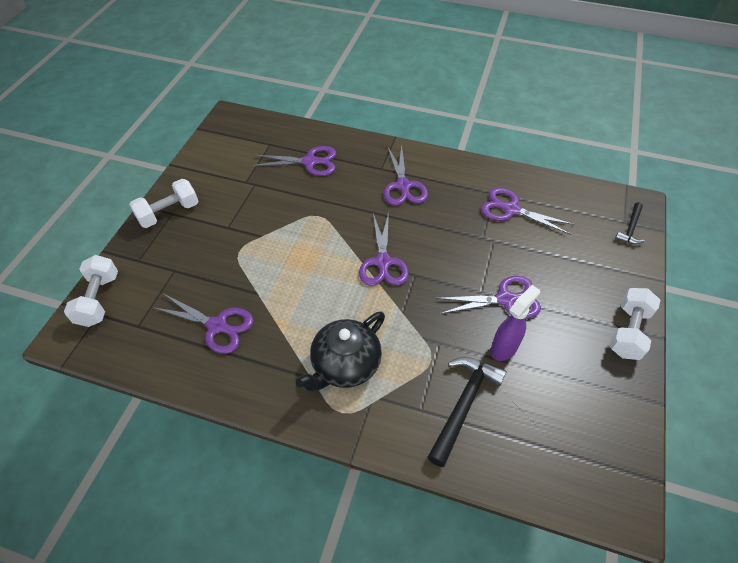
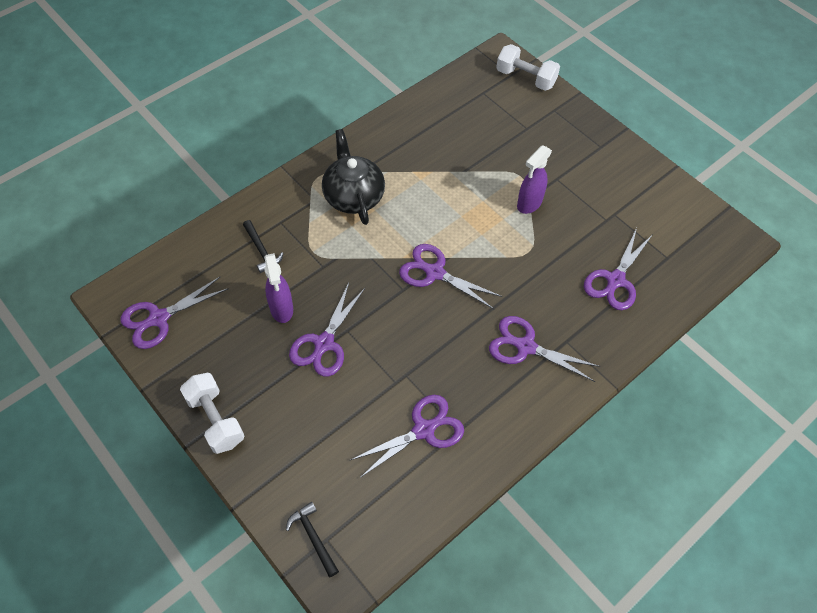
camera: 120 degrees right, 5 degrees up
white dumbbell [129,179,198,228] -> none
purple scissors [152,294,254,354] -> purple scissors moved to [121,277,229,349]
black hammer [428,357,507,467] -> black hammer [243,220,283,273], size x0.58
none -> purple spray bottle [517,145,552,214]

